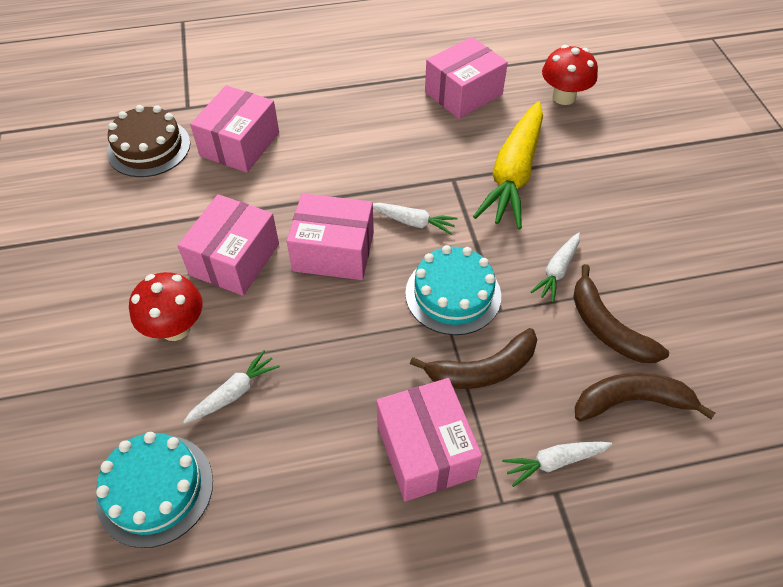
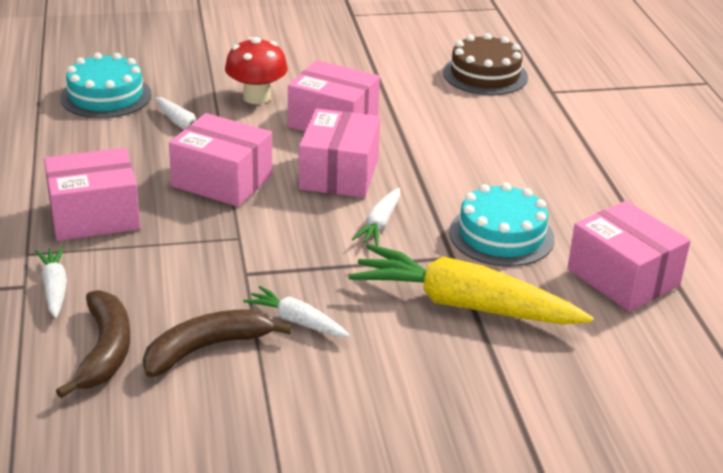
camera: 90 degrees right, 20 degrees down
pink box [190,85,279,173] -> pink box moved to [169,113,272,207]
turquoise cake [405,245,501,335] -> turquoise cake moved to [449,183,555,267]
brown banana [410,328,537,389] -> none
red mushroom [542,45,598,105] -> none

